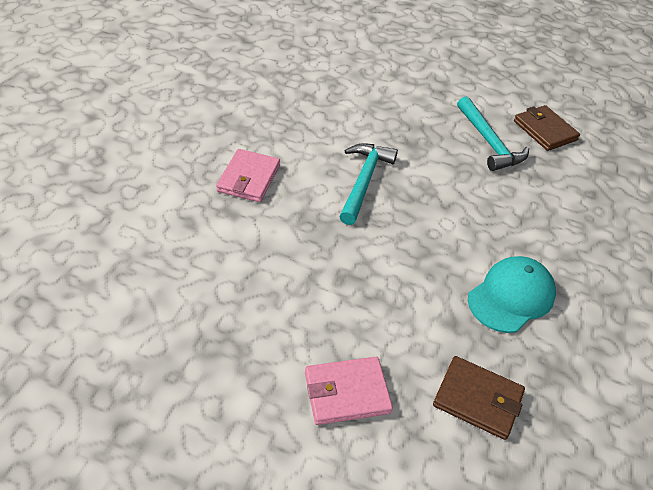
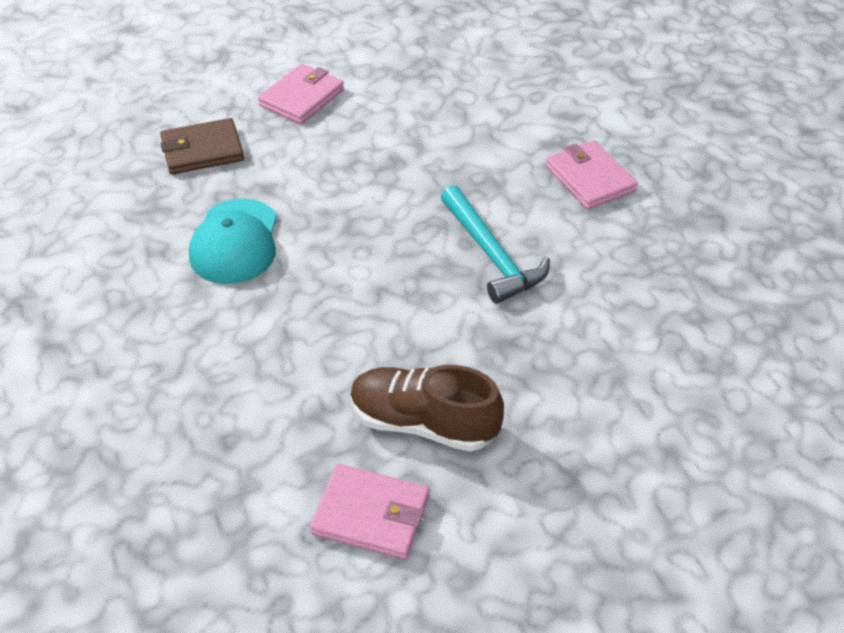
camera: 140 degrees right, 0 degrees up
turquoise hammer [457,96,529,171] -> brown shoe [350,365,504,452]
brown wallet [514,105,580,151] -> pink wallet [310,464,429,560]

